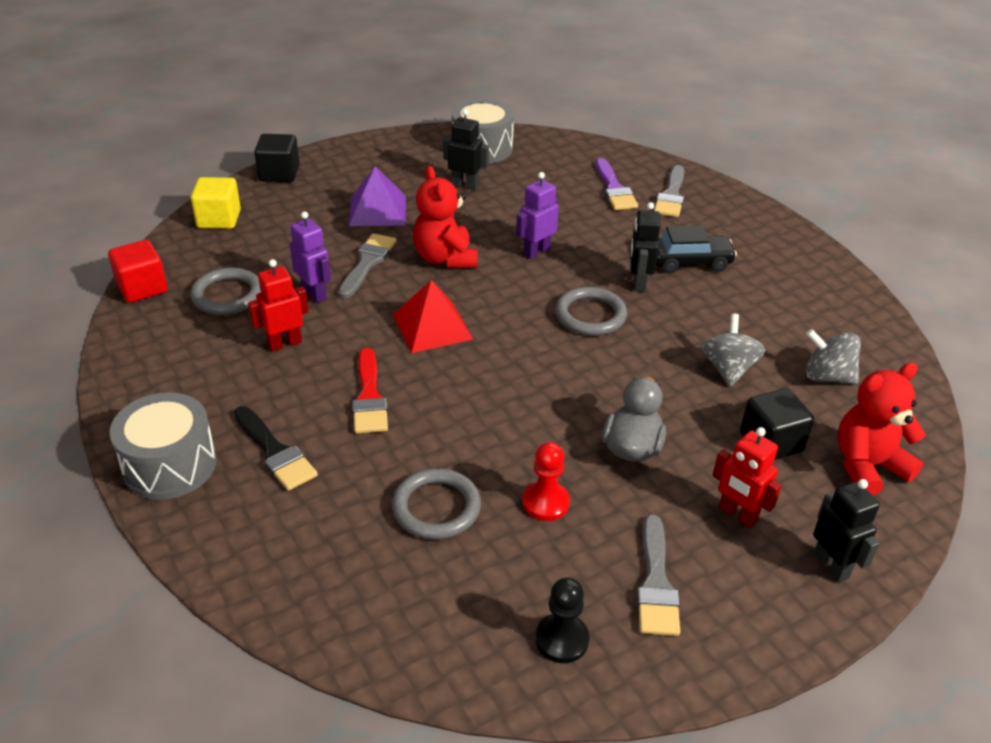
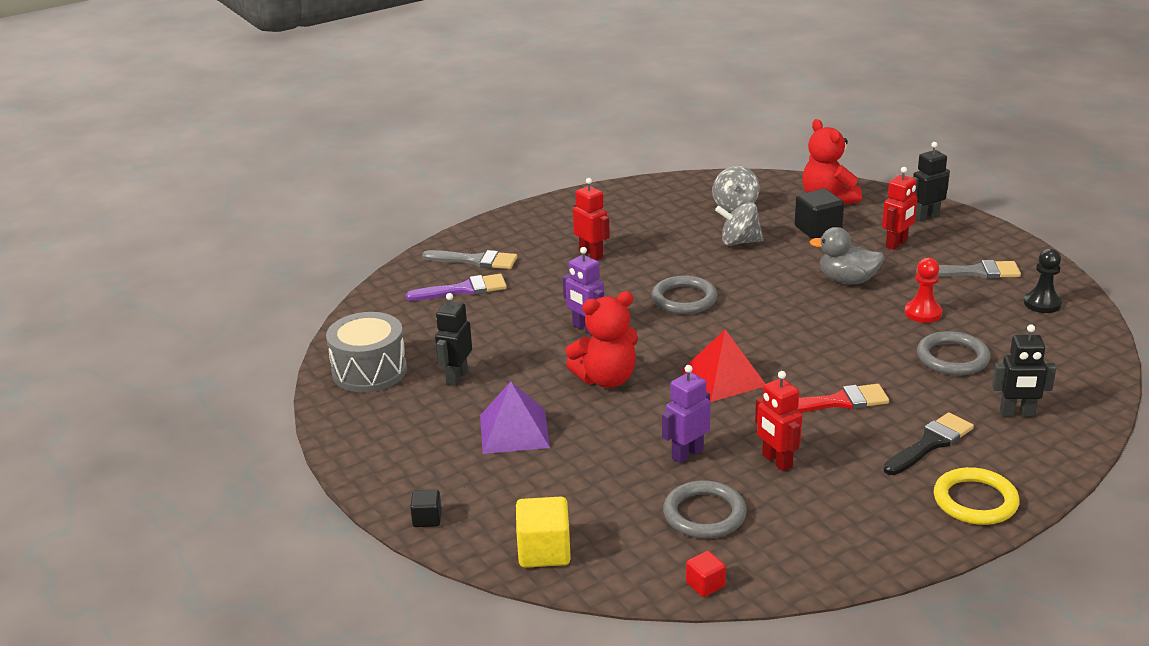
camera: 90 degrees left, 10 degrees down
red cube [108,240,168,303] -> red cube [686,551,726,597], size x0.56
grey drum [110,392,217,500] -> yellow ring [934,467,1019,525]
black cube [254,134,300,182] -> black cube [410,490,442,527], size x0.56
grey brush [338,233,397,299] -> none
black robot [630,202,660,292] -> black robot moved to [992,325,1056,416]
black car [656,225,737,273] -> red robot [573,178,610,260]

